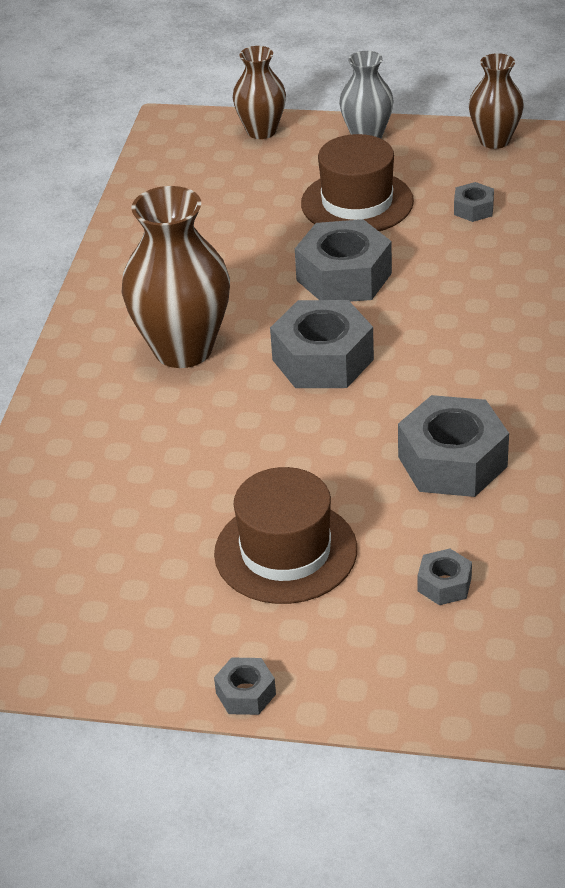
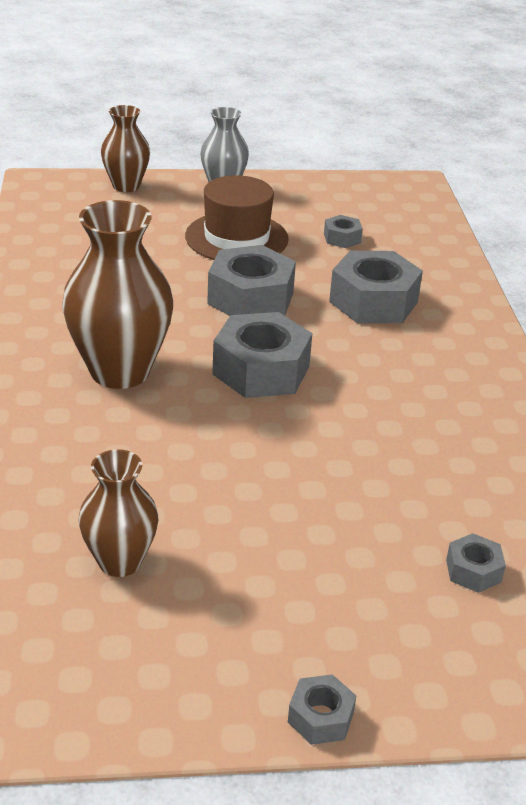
camera: 20 degrees left, 5 degrees down
brown hat [214,467,357,604] -> none
grey nut [398,395,509,497] -> grey nut moved to [329,251,423,323]
brown vase [469,53,524,149] -> brown vase moved to [79,449,158,577]

